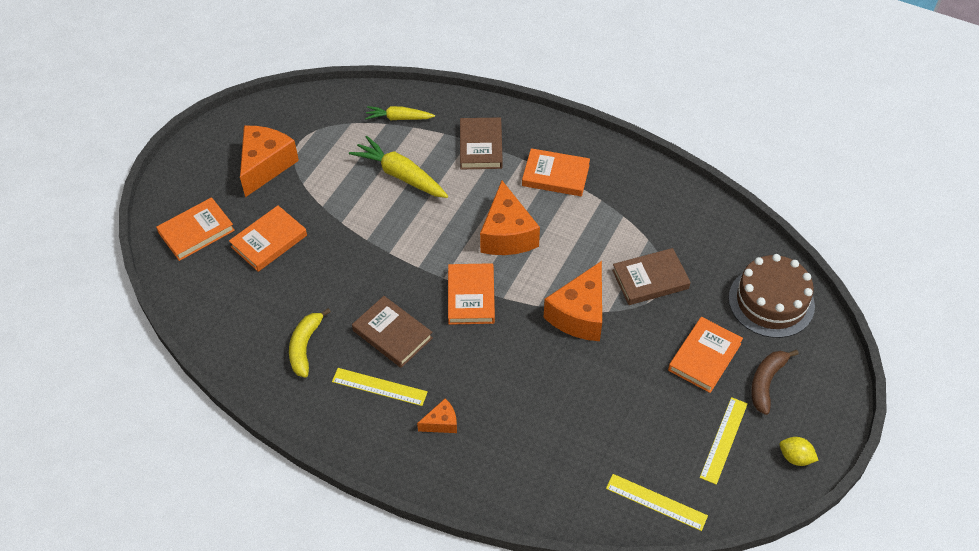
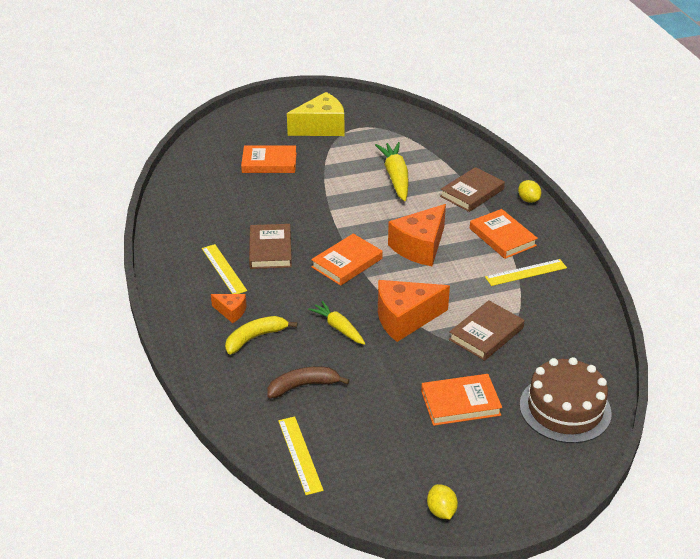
camera: 45 degrees right, 15 degrees down
orange book [156,197,235,261] -> none
orange cheese [240,126,299,197] -> yellow cheese [287,92,344,136]
yellow banana [289,308,331,377] -> yellow banana moved to [225,316,297,355]
yellow carrot [365,106,435,120] -> yellow carrot moved to [308,301,366,345]
brown book [612,248,691,305] -> brown book turned 75 degrees counterclockwise [449,300,524,361]
yellow ruler [700,397,748,485] -> yellow ruler moved to [485,259,567,286]
brown banana [751,350,798,415] -> brown banana moved to [267,367,349,399]
none -> yellow lemon [518,180,541,203]

